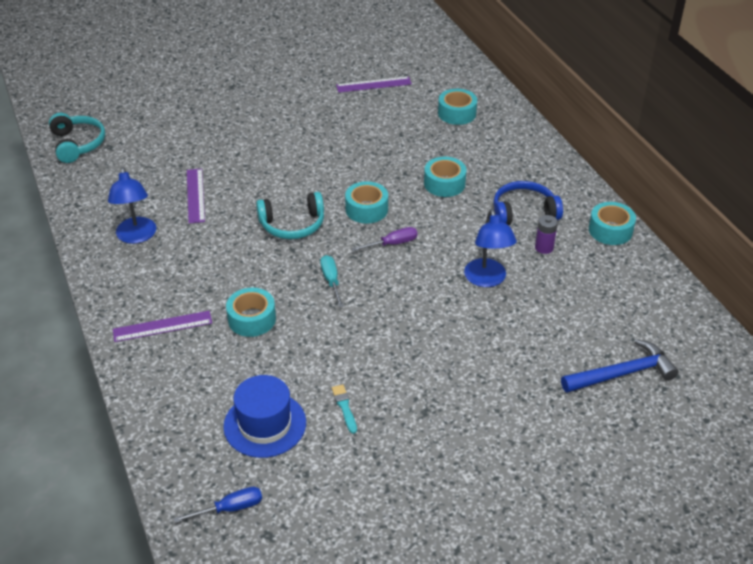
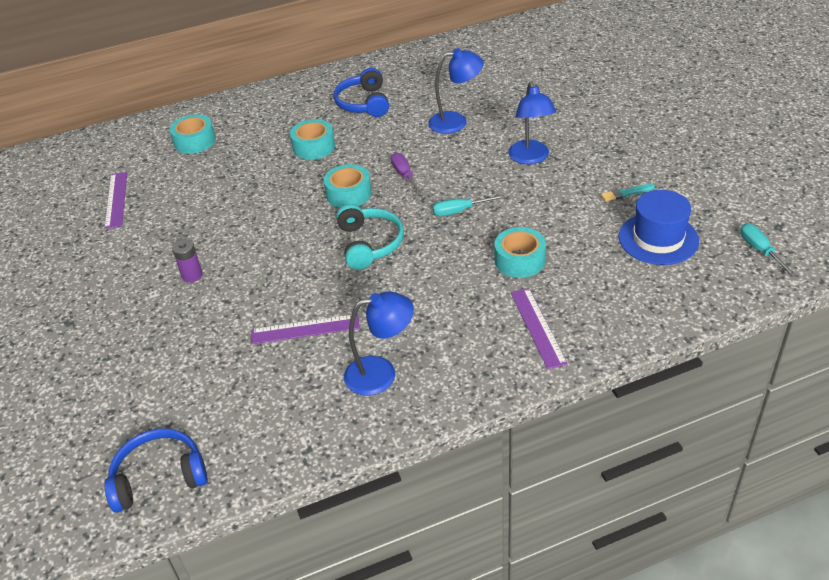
camera: 85 degrees left, 0 degrees up
turquoise headphones [49,113,105,163] -> blue headphones [104,429,208,513]
blue screwdriver [174,487,262,523] -> turquoise screwdriver [740,223,797,277]
purple battery [535,215,558,254] -> purple battery moved to [172,239,203,283]
blue hammer [561,339,679,393] -> none
turquoise tape [589,202,636,245] -> none
none -> blue lamp [508,82,556,164]

